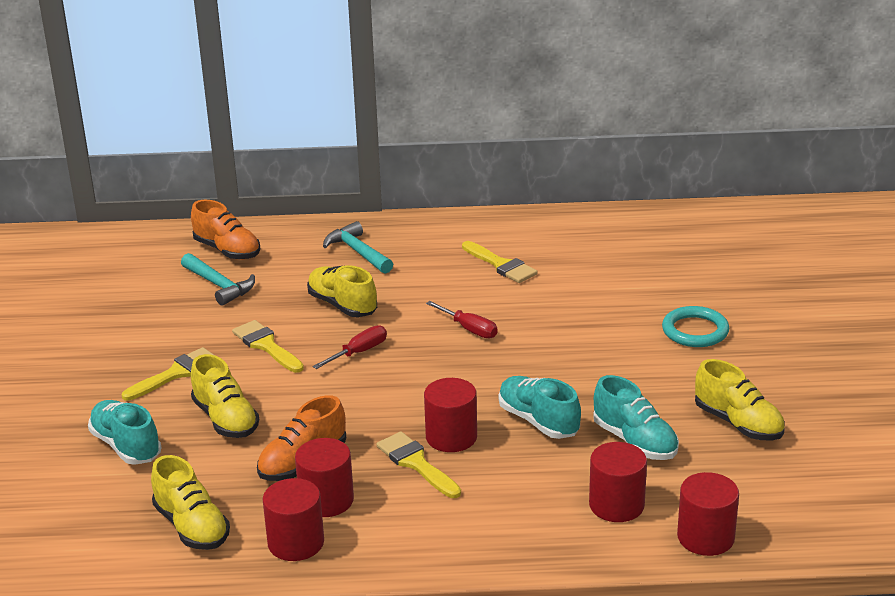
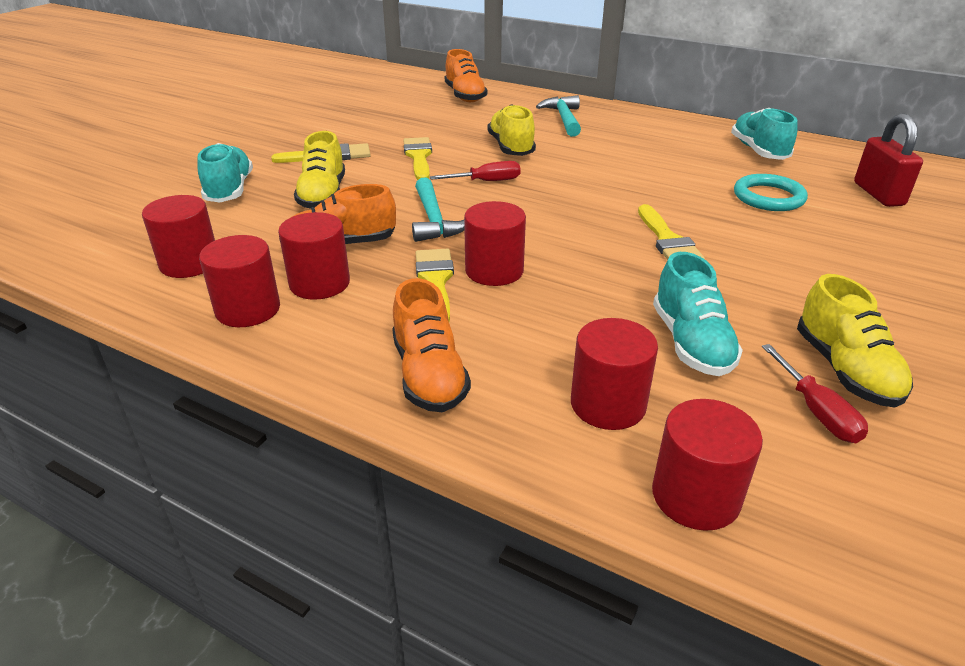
camera: 30 degrees right, 5 degrees up
yellow shoe [151,455,230,550] -> red cylinder [142,195,215,278]
turquoise hammer [181,253,255,306] -> turquoise hammer moved to [412,177,465,242]
red screwdriver [426,301,498,339] -> red screwdriver moved to [762,344,868,443]
yellow brush [462,241,538,283] -> yellow brush moved to [638,204,705,260]
turquoise shoe [499,376,581,439] -> turquoise shoe moved to [731,108,797,160]
turquoise ring [662,306,729,347] -> turquoise ring moved to [734,174,808,211]
none -> orange shoe [392,278,471,412]
none -> red padlock [854,113,923,207]

